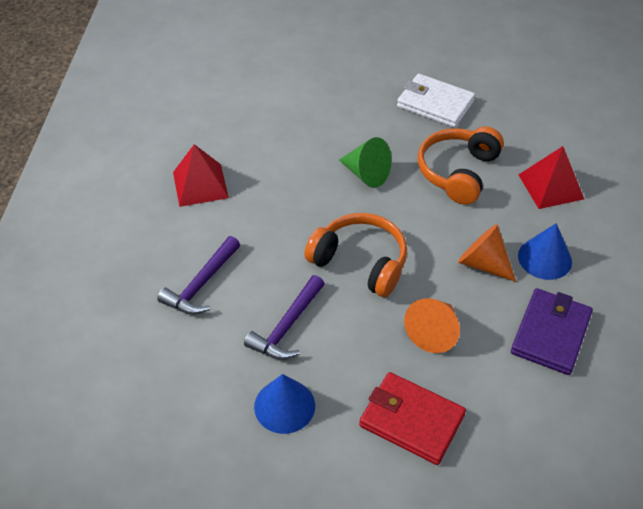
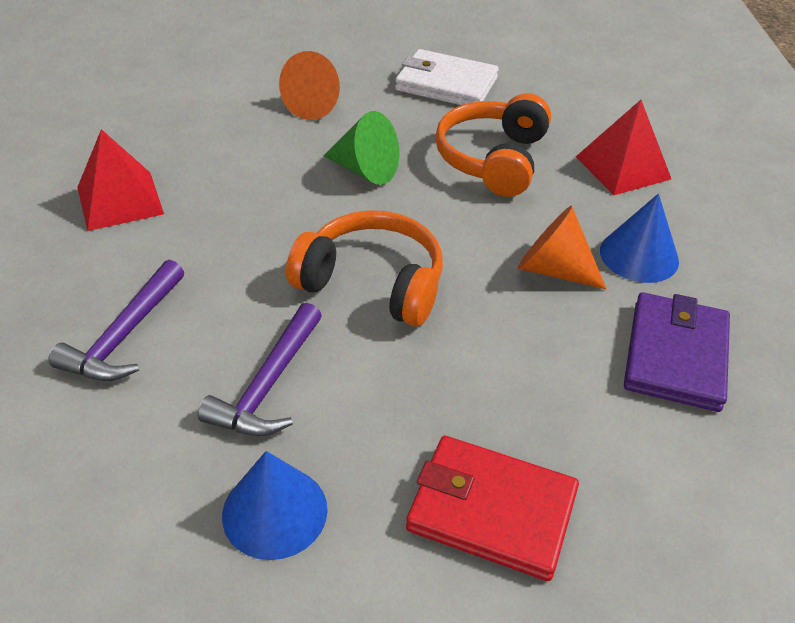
camera: 10 degrees left, 5 degrees down
orange cone [404,298,460,353] -> orange cone moved to [279,51,340,120]

